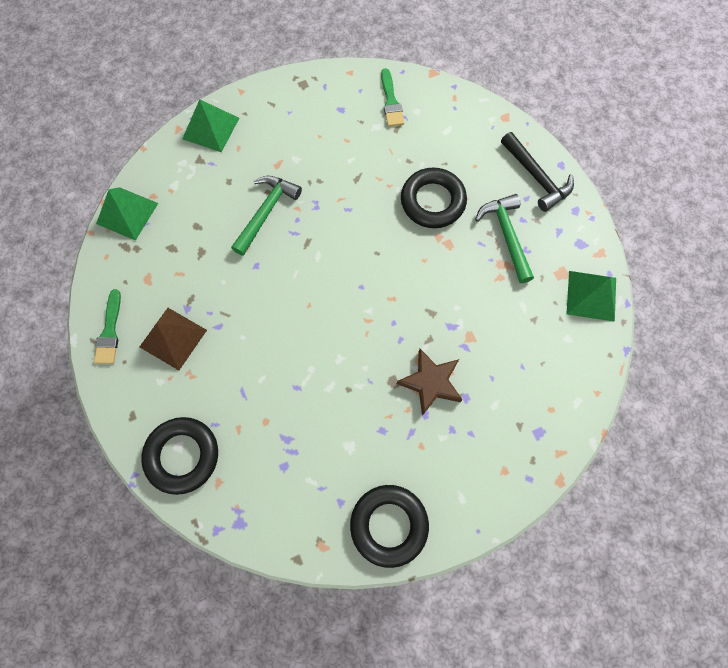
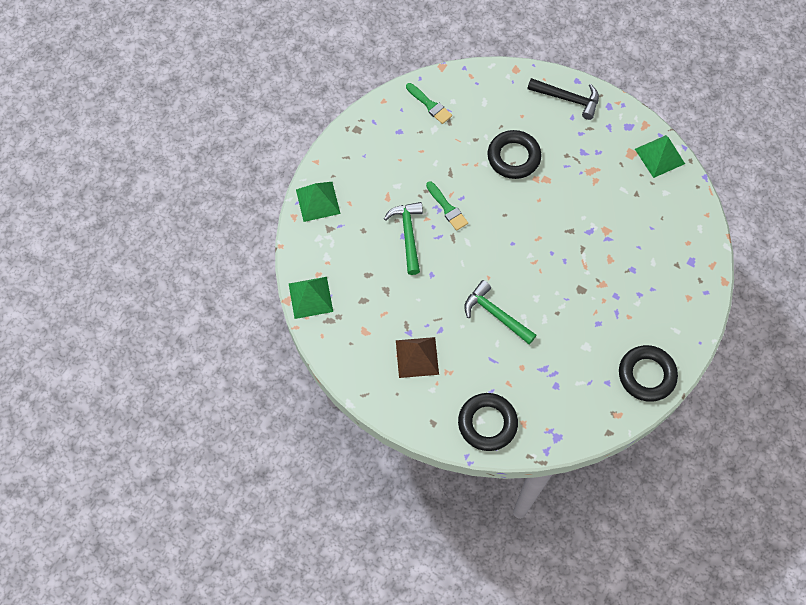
camera: 35 degrees left, 5 degrees down
green brush [94,289,121,364] -> green brush moved to [426,181,468,231]
brown star [397,349,463,416] -> none
green hammer [475,194,534,283] -> green hammer moved to [464,280,536,344]

